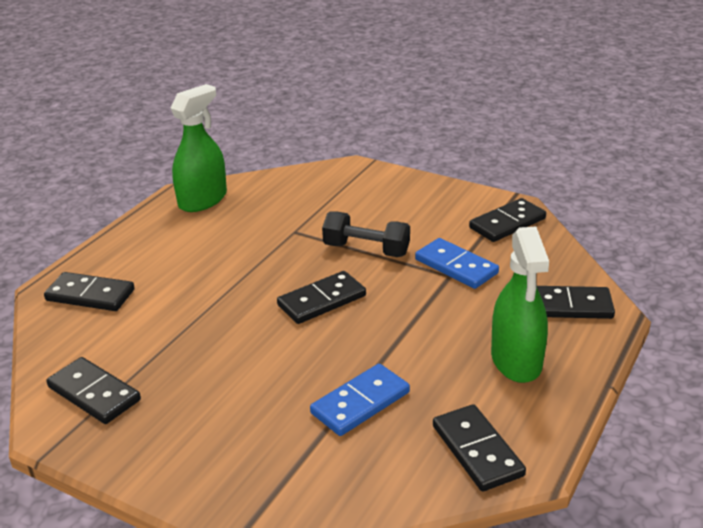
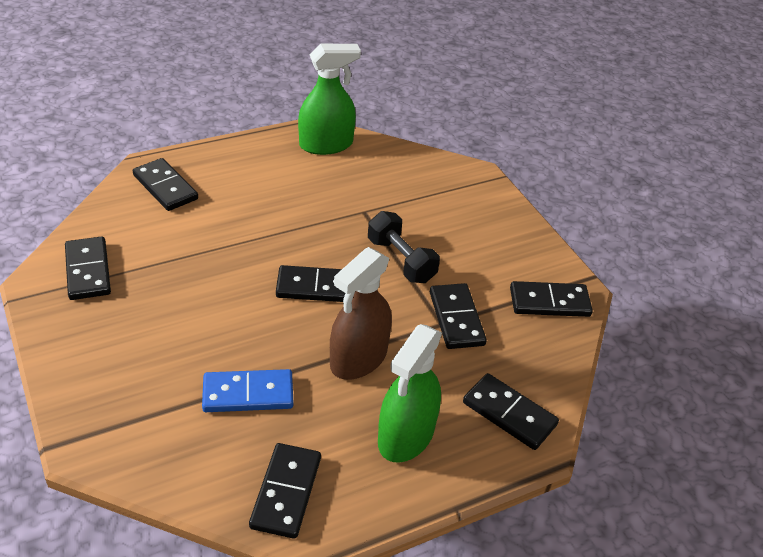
camera: 30 degrees right, 10 degrees up
blue domino [415,238,499,289] -> black domino [430,283,487,349]
none -> brown spray bottle [330,247,392,380]

